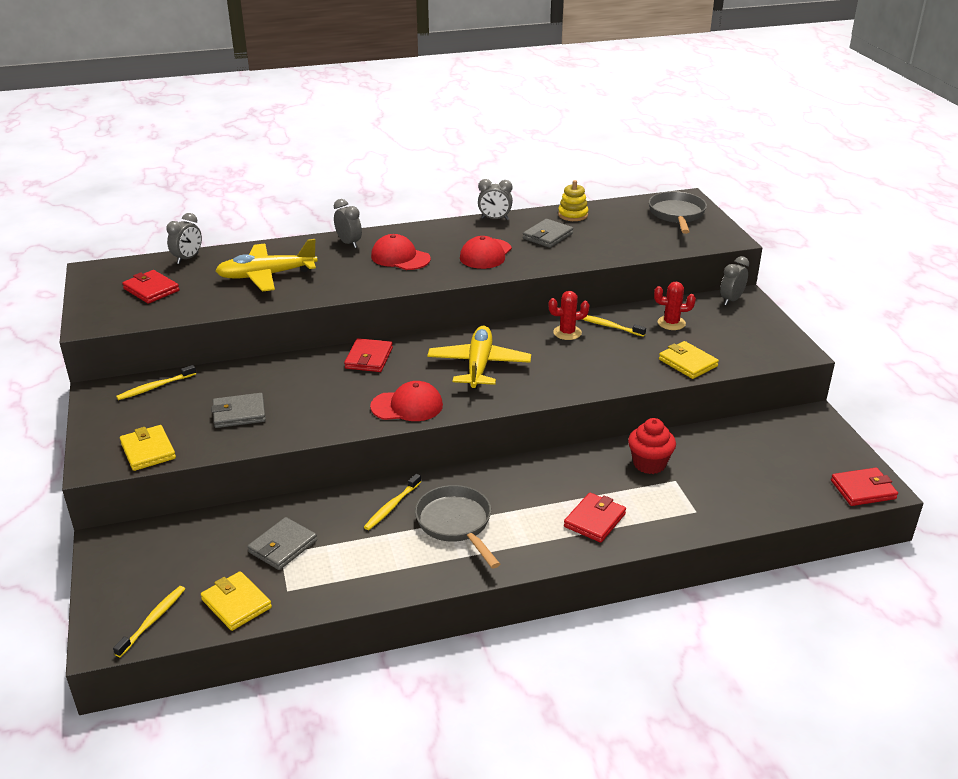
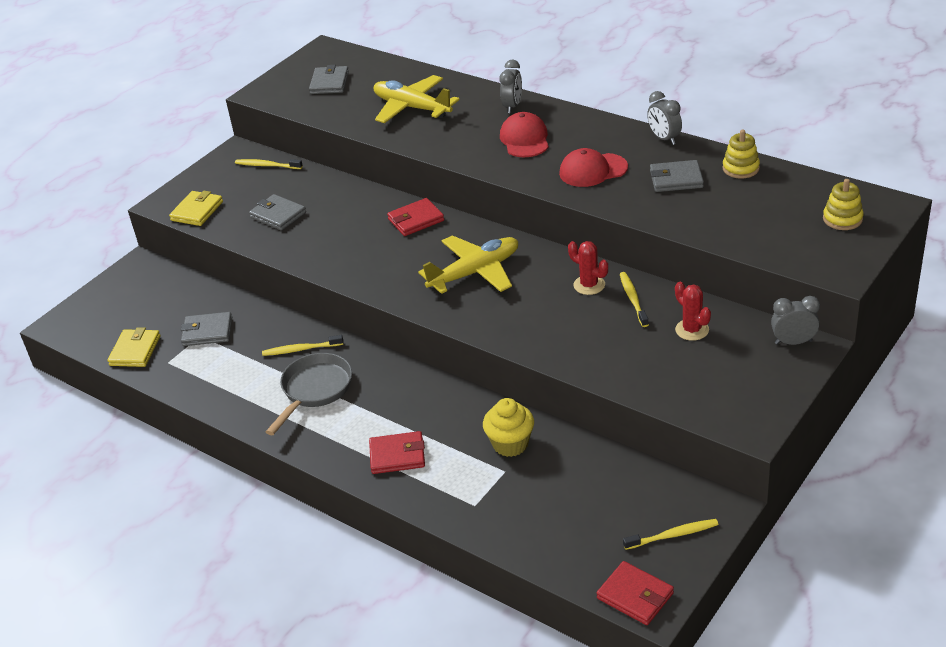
camera: 55 degrees right, 5 degrees up
yellow toothbrush [113,586,185,657] -> yellow toothbrush moved to [623,519,719,550]
red wallet [122,270,180,304] -> grey wallet [309,65,349,94]
grey clock [166,213,202,264] -> none
red cap [370,381,443,421] -> none
red cupcake [628,418,676,474] -> yellow cupcake [483,398,534,457]
grey pan [649,191,707,234] -> yellow stacking toy [823,179,864,230]
yellow wallet [659,341,719,379] -> none

